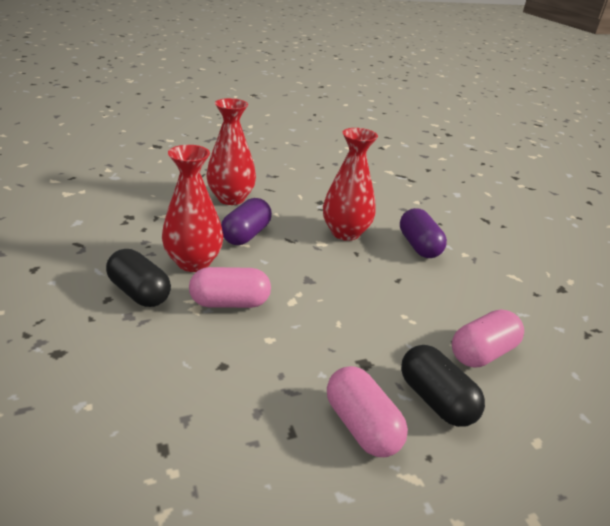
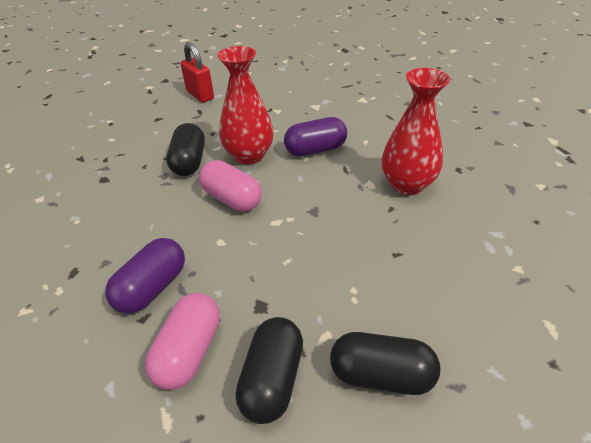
camera: 50 degrees right, 10 degrees up
red vase [206,98,256,205] -> none
purple capsule [400,208,447,258] -> purple capsule moved to [105,238,185,314]
pink capsule [452,309,524,367] -> black capsule [330,332,440,395]
none -> red padlock [180,42,214,103]

